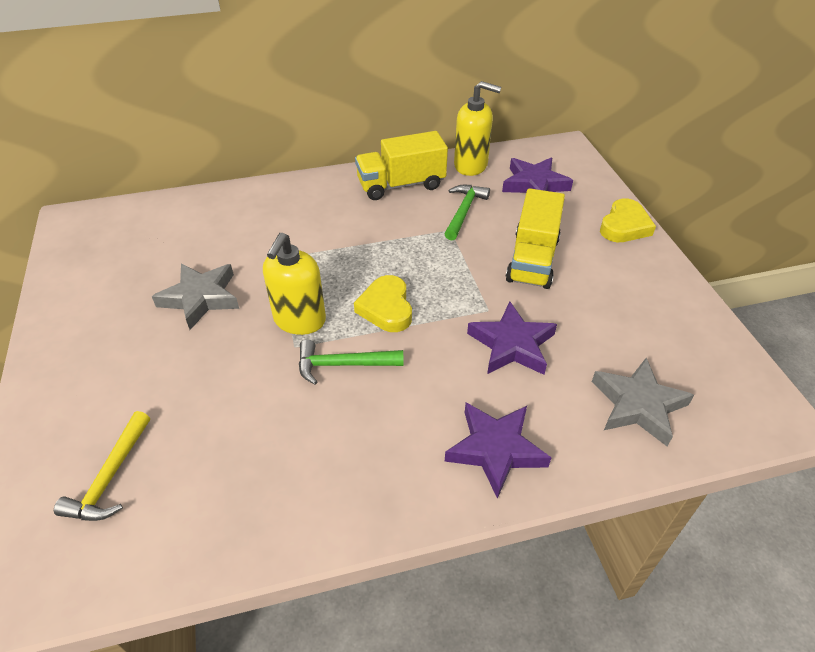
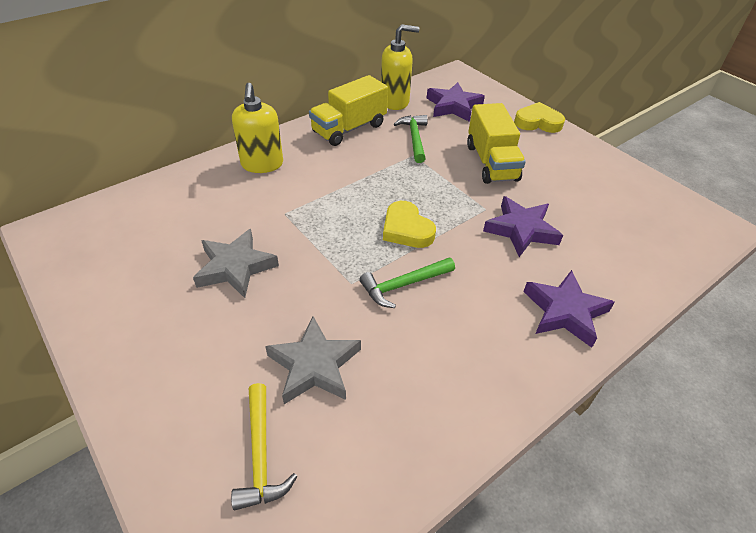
camera: 25 degrees left, 0 degrees up
yellow soap dispenser [263,233,326,335] -> yellow soap dispenser moved to [232,83,283,173]
grey star [592,358,694,446] -> grey star moved to [265,316,361,404]
yellow heart [600,198,656,242] -> yellow heart turned 90 degrees counterclockwise [514,102,565,133]

